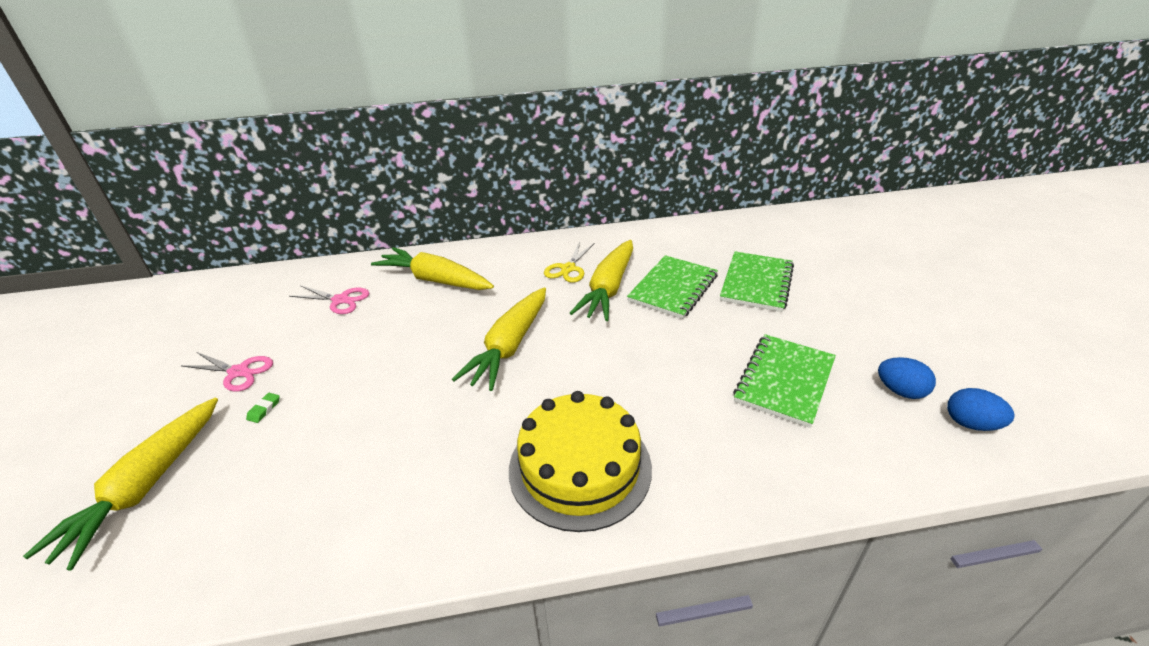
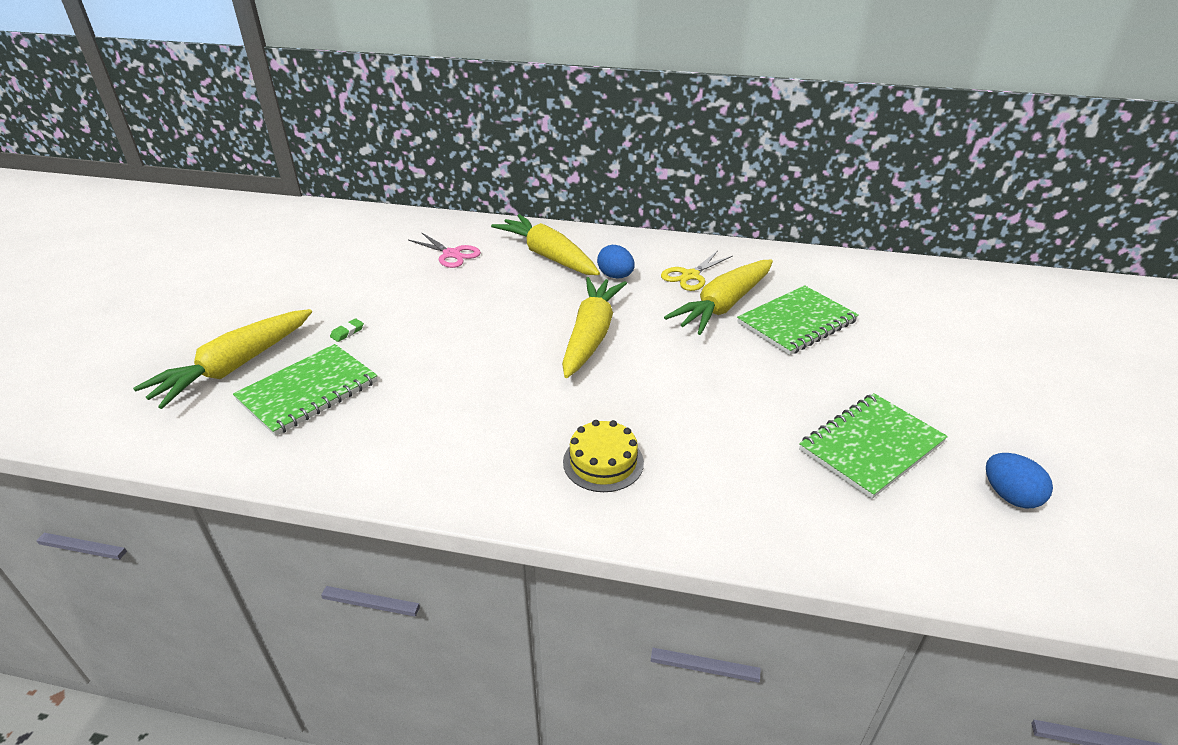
camera: 20 degrees right, 0 degrees up
pink scissors [182,352,273,392] -> none
yellow carrot [452,287,546,391] -> yellow carrot turned 150 degrees clockwise [562,277,627,378]
yellow cake [509,391,652,532] -> yellow cake [563,420,644,492], size x0.54
green notebook [720,251,794,312] -> green notebook moved to [233,344,378,436]
blue egg [947,388,1015,431] -> blue egg moved to [597,245,635,278]

